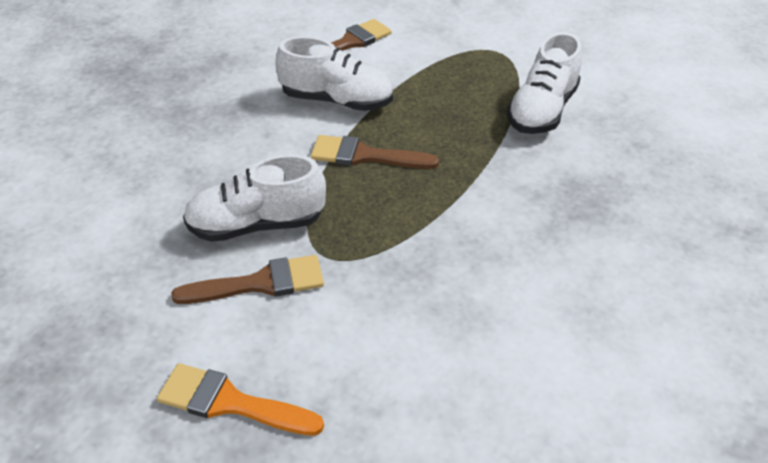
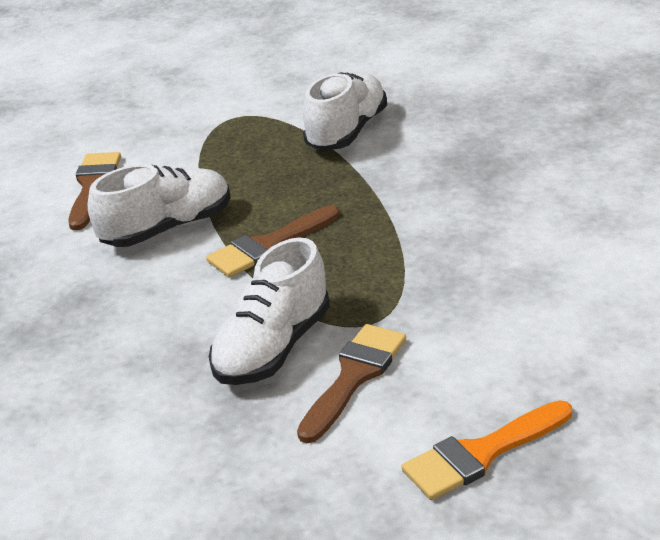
camera: 45 degrees left, 10 degrees down
white shoe [506,32,582,134] -> white shoe turned 135 degrees counterclockwise [303,72,387,151]

